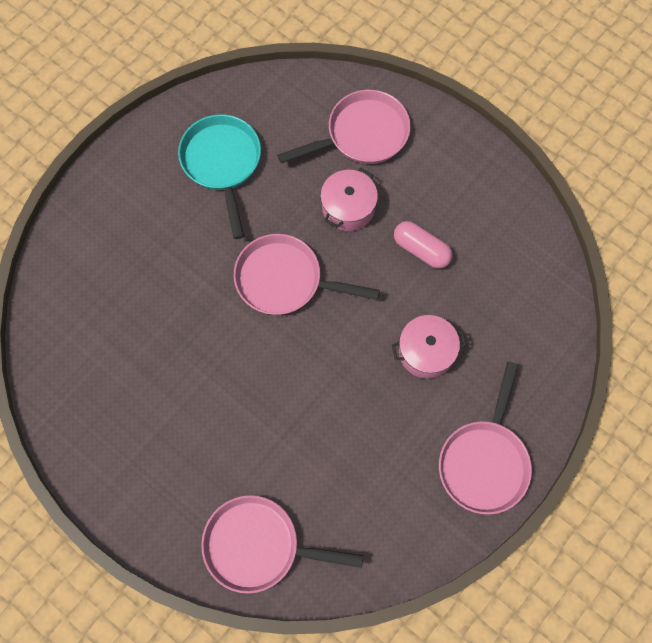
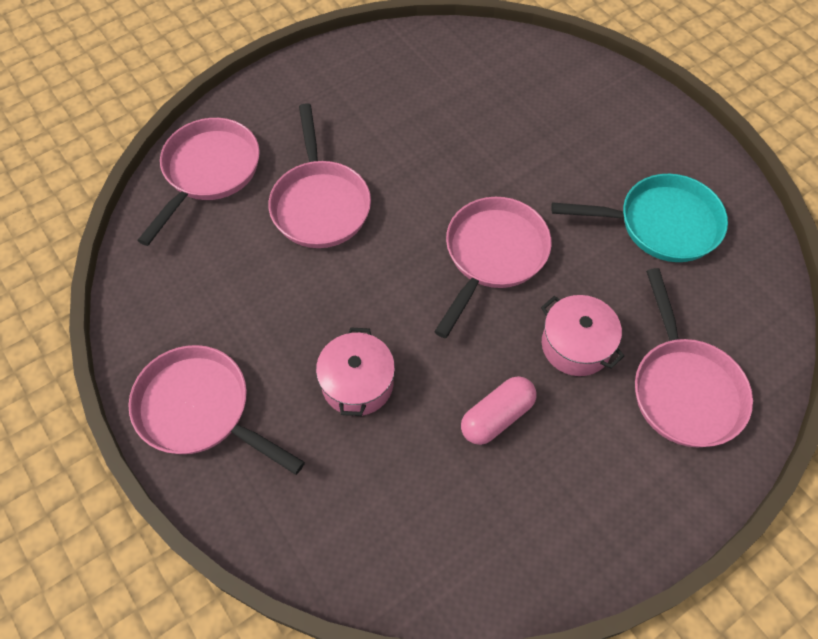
camera: 105 degrees right, 10 degrees down
none -> pink pan [268,103,371,248]

